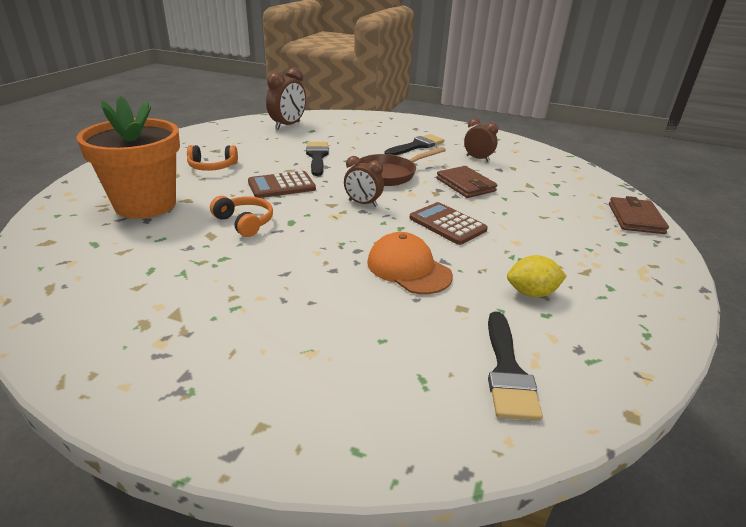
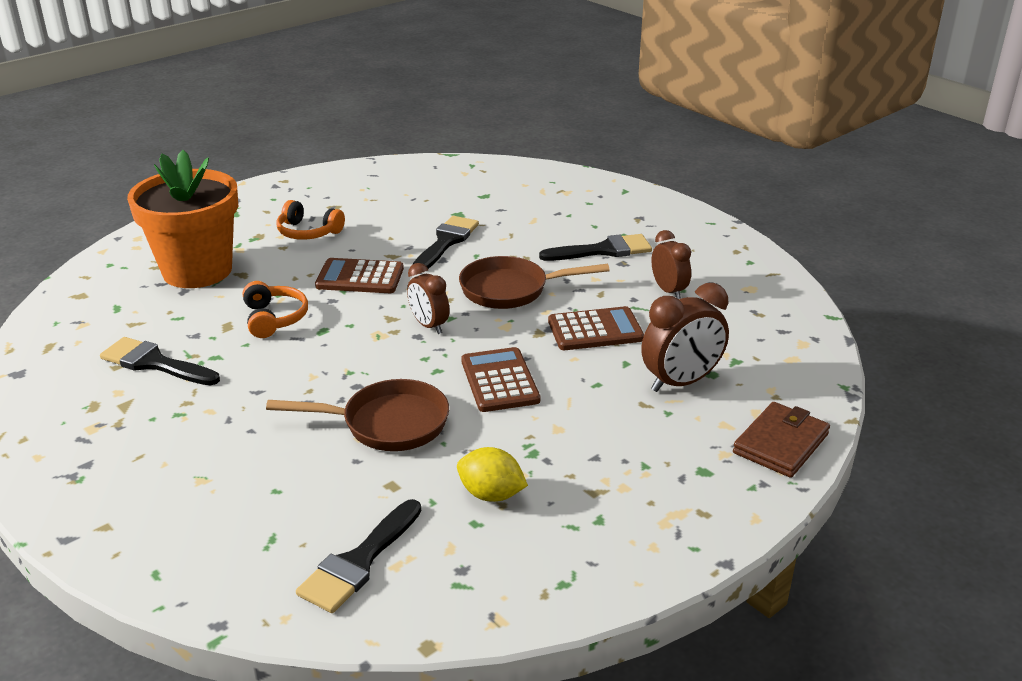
camera: 30 degrees right, 0 degrees up
brown clock [266,68,306,130] -> brown clock moved to [641,283,729,392]
orange cap [367,232,453,294] -> brown pan [266,379,449,451]
brown wallet [436,166,497,198] -> brown calculator [548,306,644,350]
none -> black brush [100,337,220,385]

